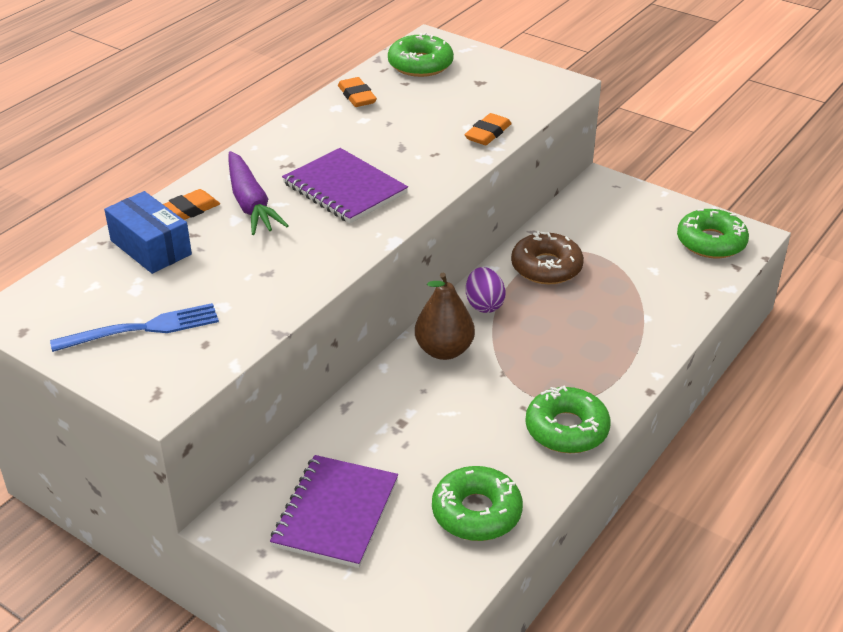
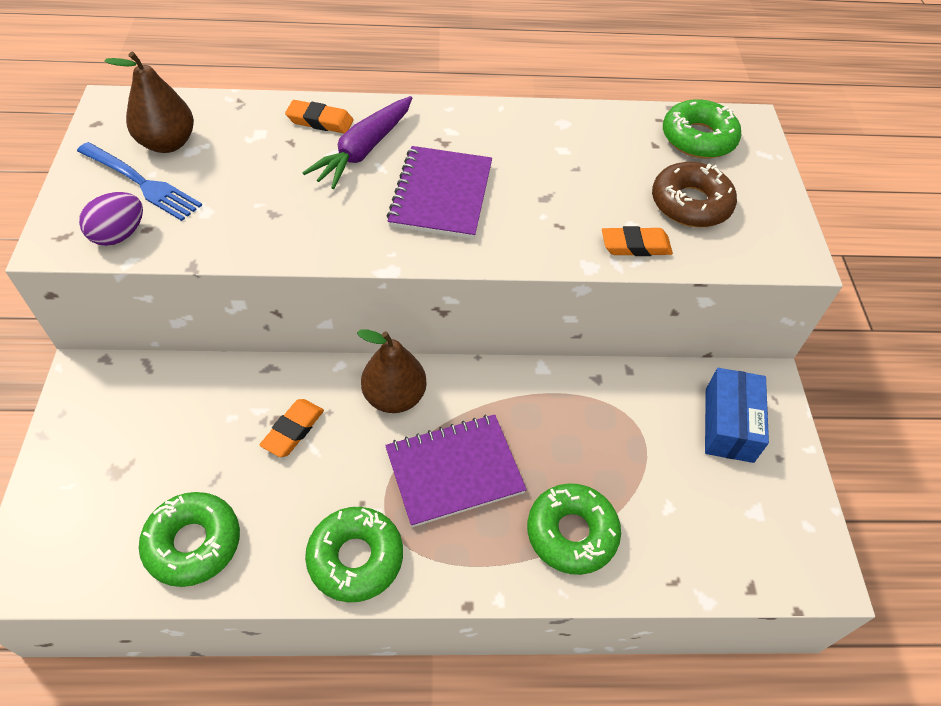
camera: 50 degrees right, 15 degrees up
blue box [104,191,192,274] -> blue box moved to [705,368,769,463]
purple notebook [270,455,398,568] -> purple notebook moved to [385,414,527,527]
orange eraser [338,77,377,107] -> orange eraser moved to [260,399,324,457]
purple egg [466,267,505,313] -> purple egg moved to [79,192,143,246]
brown donut [511,231,584,284] -> brown donut moved to [652,162,737,227]
green donut [677,209,749,258] -> green donut moved to [527,483,621,575]
none -> brown pear [104,52,194,153]

